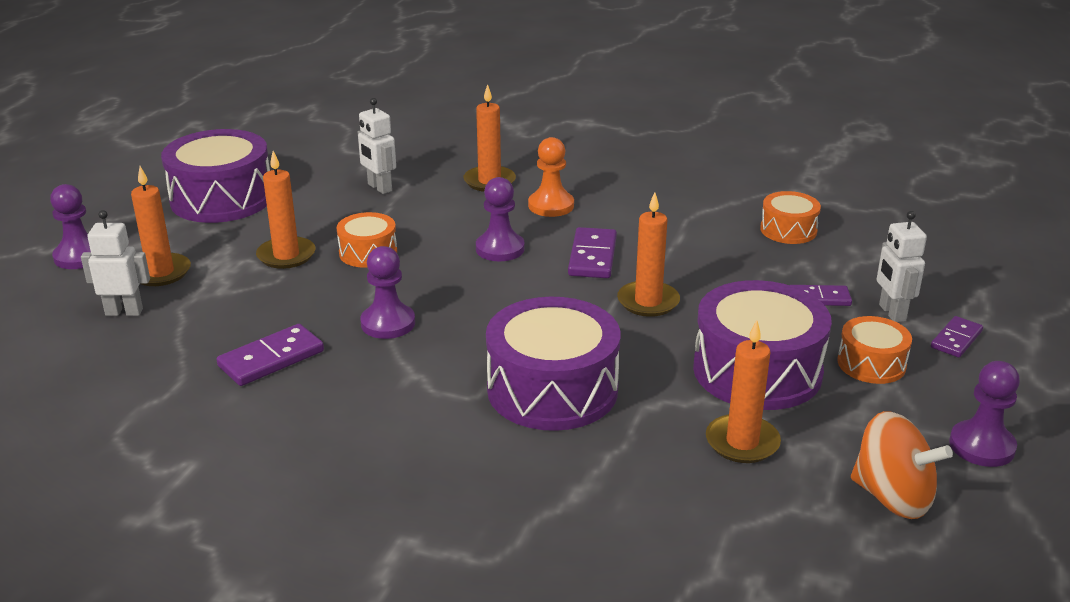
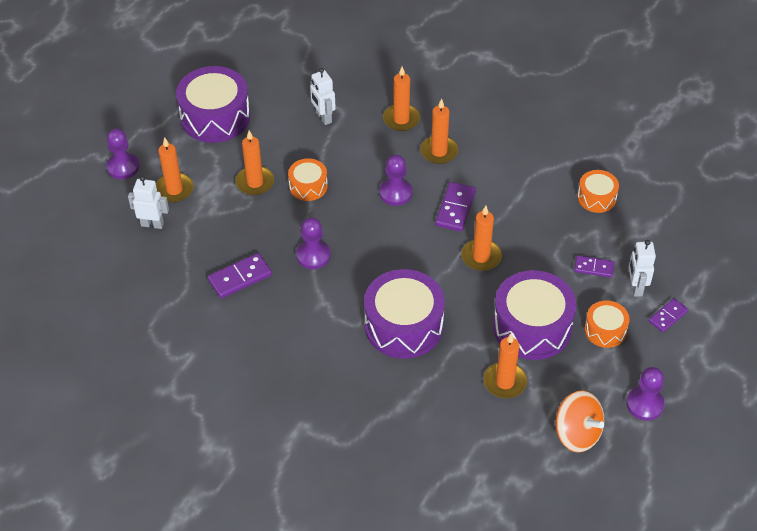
camera: 10 degrees right, 20 degrees up
orange pawn [528,137,574,217] -> orange candle [420,98,458,164]

